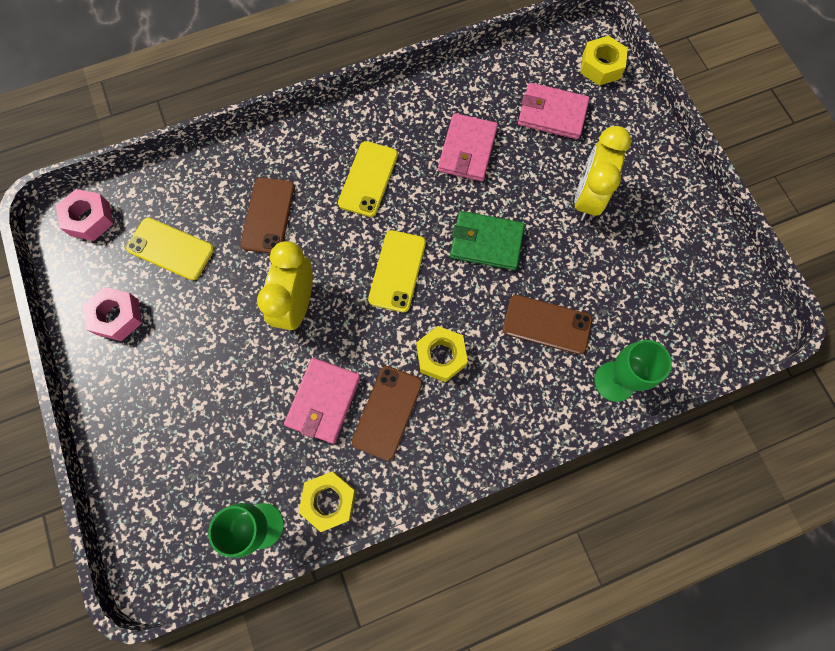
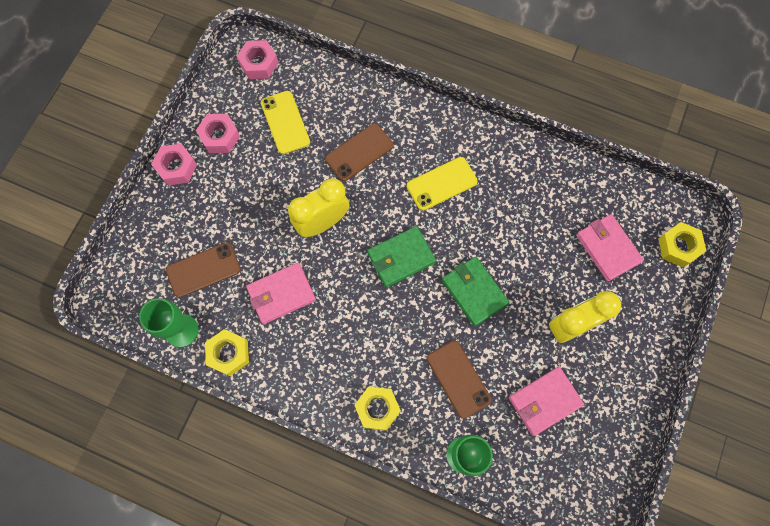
camera: 45 degrees right, 0 degrees up
brown phone [352,366,422,461] -> brown phone moved to [166,242,241,298]
yellow phone [368,230,426,312] -> green wallet [367,226,436,287]
yellow nut [417,326,468,382] -> yellow nut moved to [354,386,401,431]
pink wallet [438,113,498,181] -> pink wallet moved to [509,367,584,436]
none -> pink nut [151,144,197,186]

